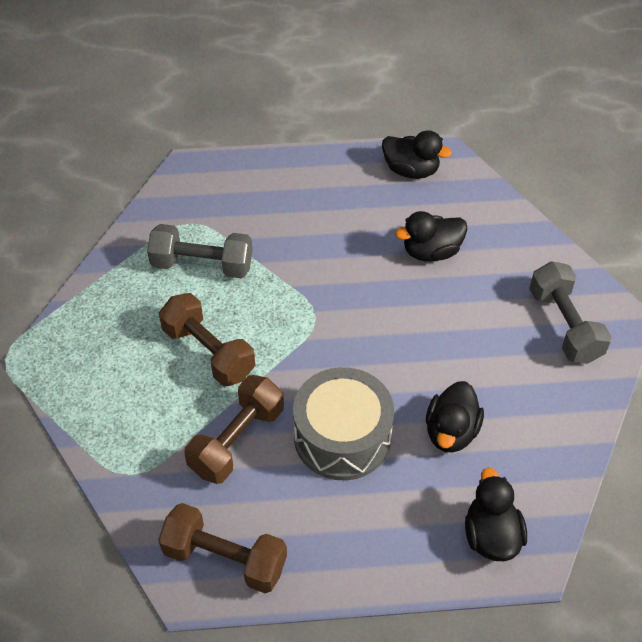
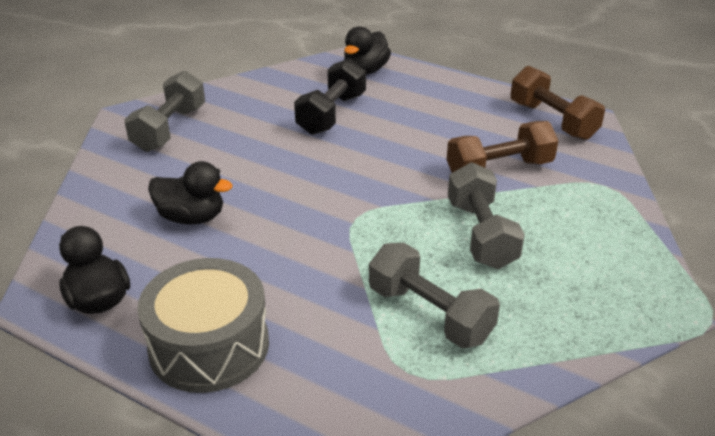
camera: 145 degrees left, 15 degrees down
brown dumbbell [159,293,255,386] -> grey dumbbell [448,162,525,269]
grey drum [293,367,394,480] -> grey drum moved to [137,258,269,393]
black duck [426,381,484,453] -> black dumbbell [294,58,366,135]

